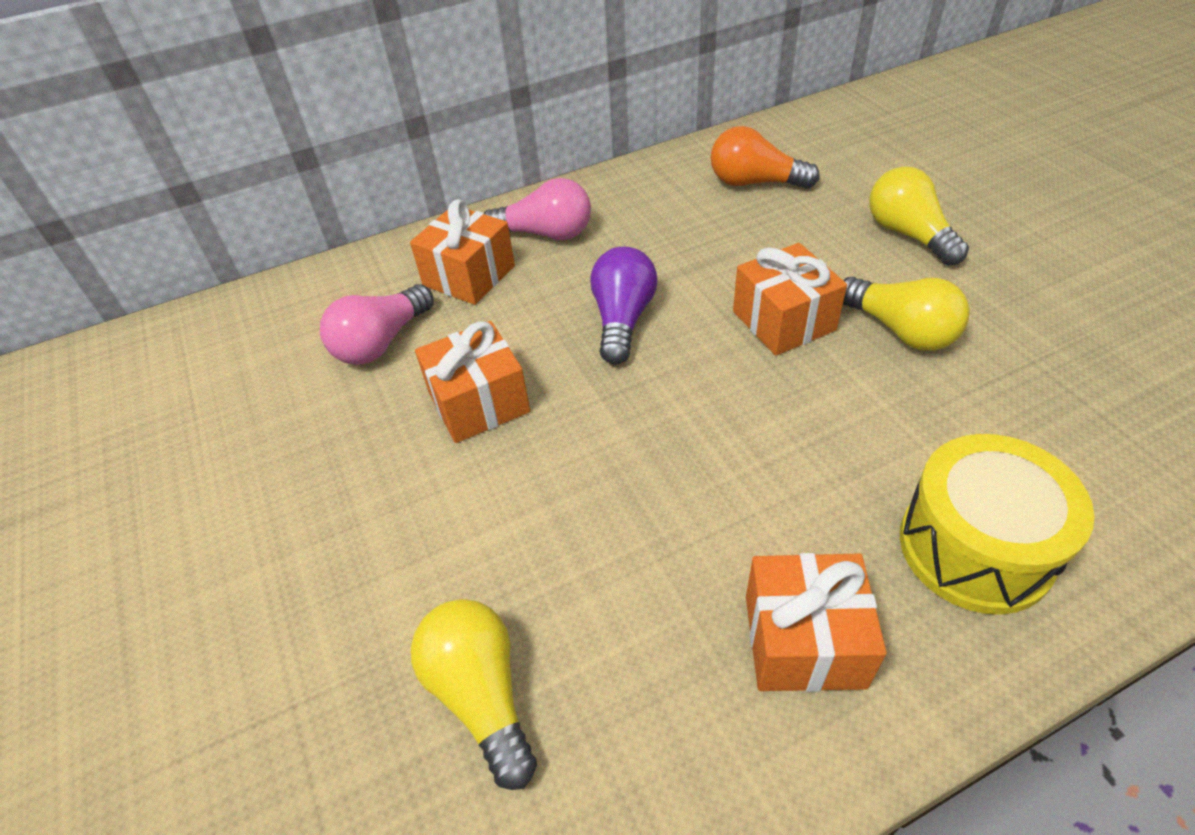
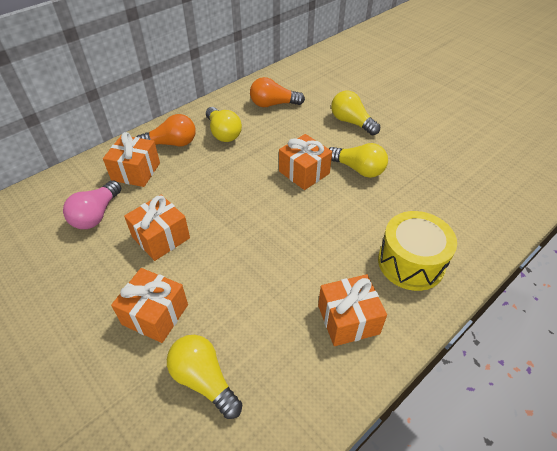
camera: 20 degrees left, 0 degrees up
pink light bulb [484,178,591,240] -> orange light bulb [137,114,196,147]
purple light bulb [590,247,657,364] -> none
none -> orange gift [111,268,188,343]
none -> yellow light bulb [206,107,242,142]

